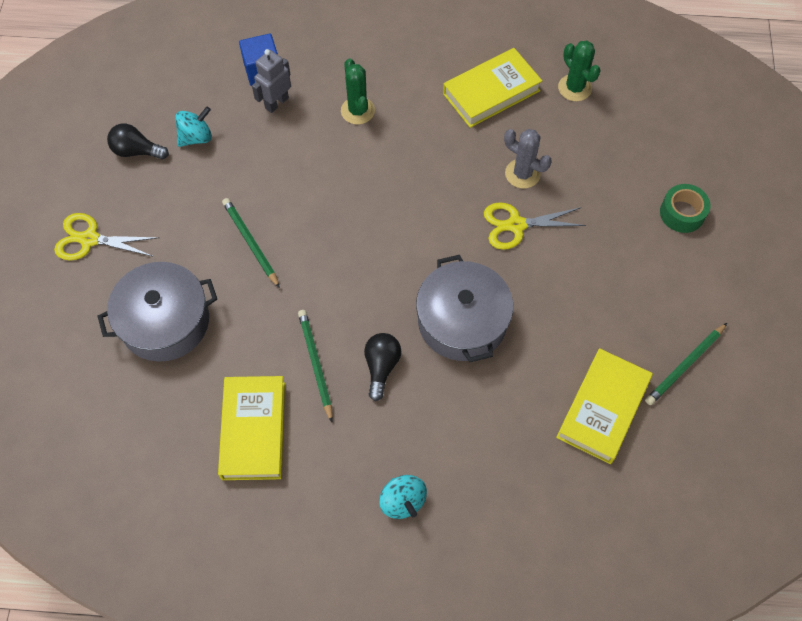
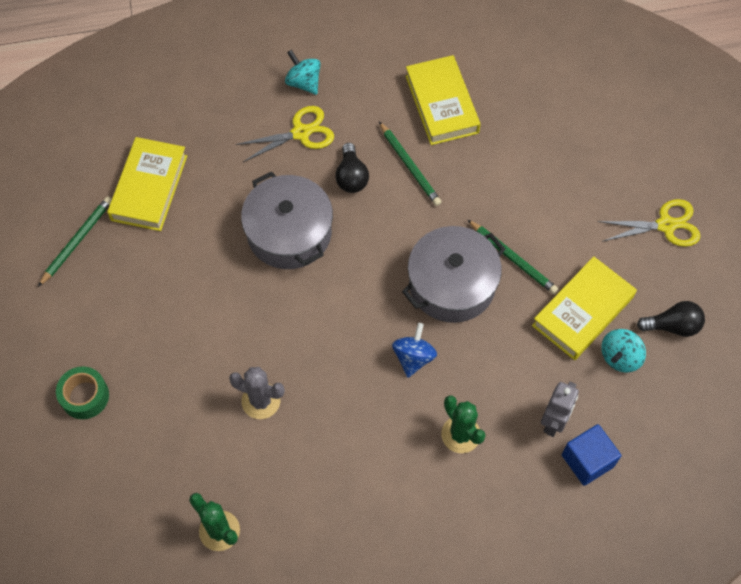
camera: 165 degrees right, 0 degrees up
grey pot [97,262,217,362] -> grey pot moved to [402,226,506,323]
yellow book [443,48,542,128] -> yellow book moved to [532,257,637,360]
yellow scissors [484,202,586,250] -> yellow scissors moved to [236,106,334,162]
none -> blue spinning top [392,323,437,378]

